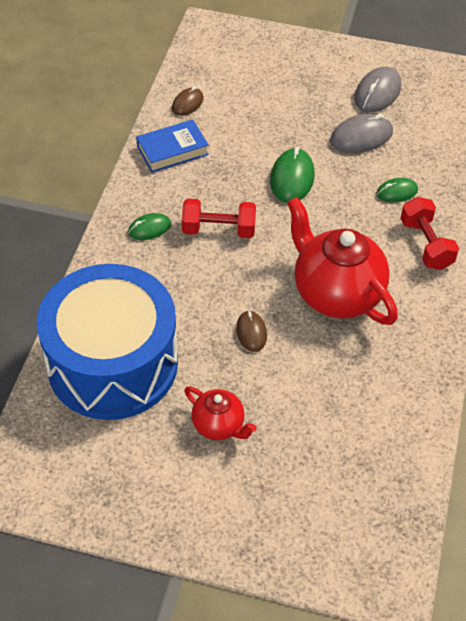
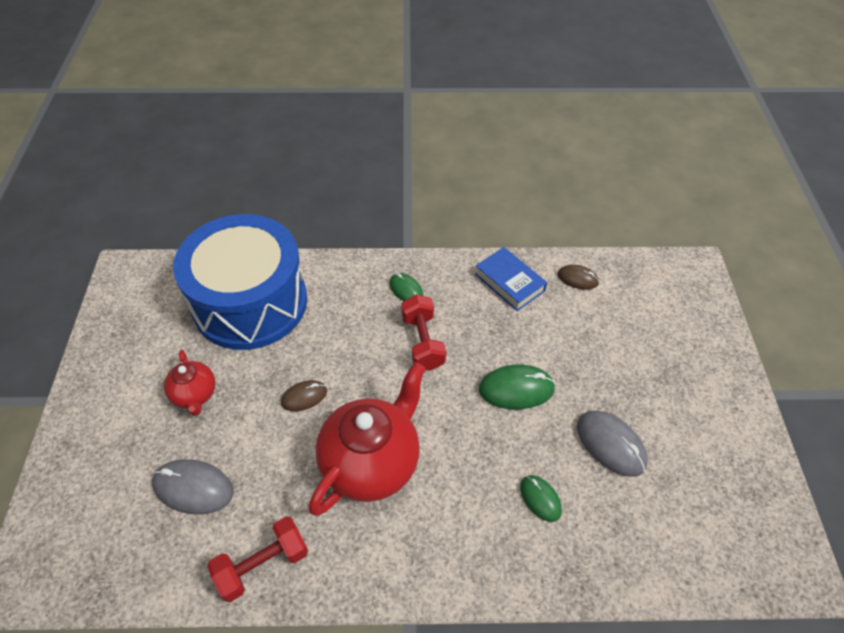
camera: 75 degrees right, 0 degrees up
red teapot [184,387,257,440] -> red teapot turned 45 degrees counterclockwise [164,350,215,416]
grey mouse [355,67,401,112] -> grey mouse moved to [152,459,234,515]
red dumbbell [400,197,459,270] -> red dumbbell moved to [207,516,308,602]

